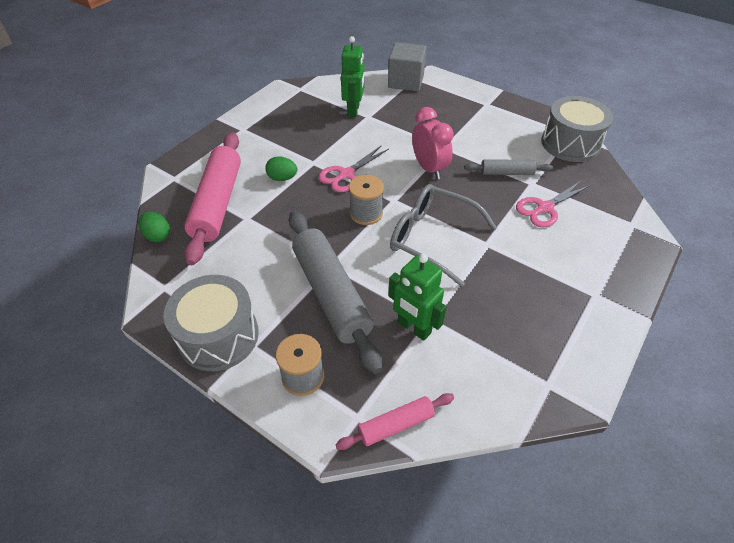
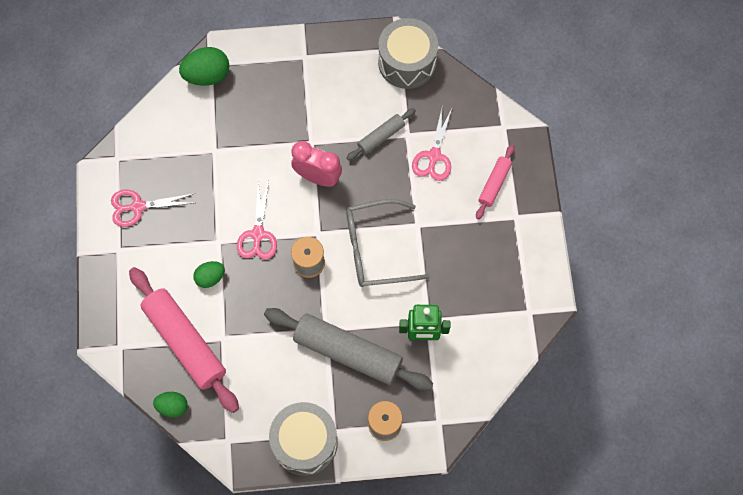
camera: 40 degrees left, 20 degrees up
pink rolling pin [335,393,454,450] -> pink rolling pin moved to [476,145,515,219]
green robot [341,36,364,118] -> none
grey cube [388,42,426,91] -> green egg [179,47,229,86]
none -> pink scissors [111,190,193,227]

